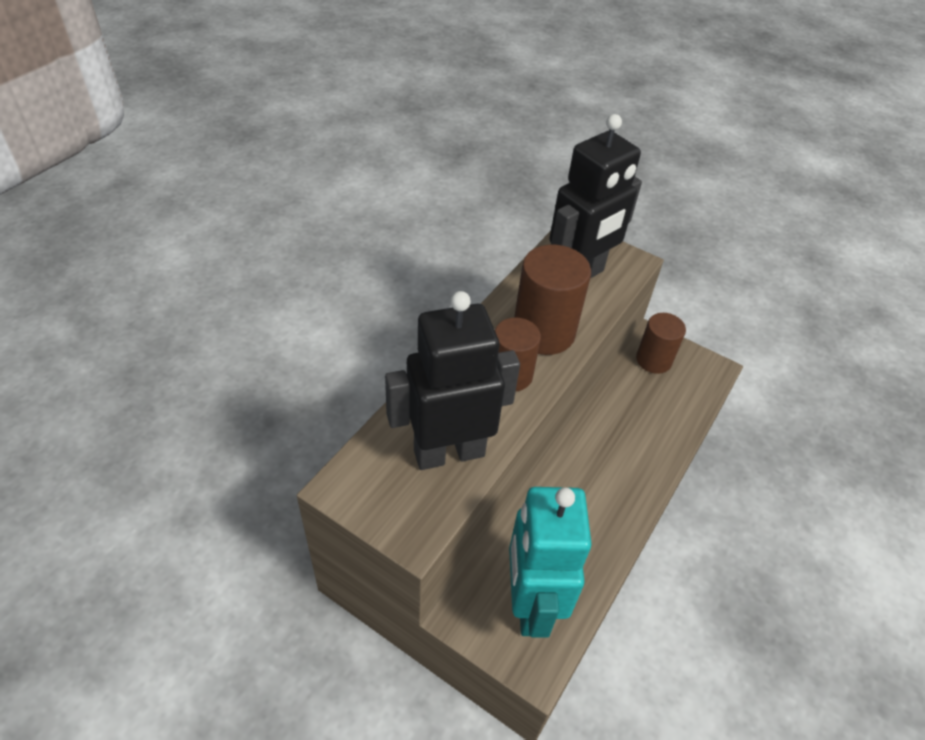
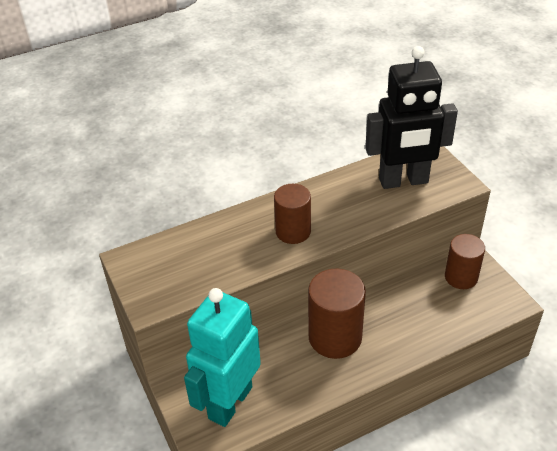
camera: 35 degrees right, 5 degrees down
black robot [385,291,520,470] -> none
brown cylinder [514,245,591,355] -> brown cylinder moved to [308,268,366,359]

